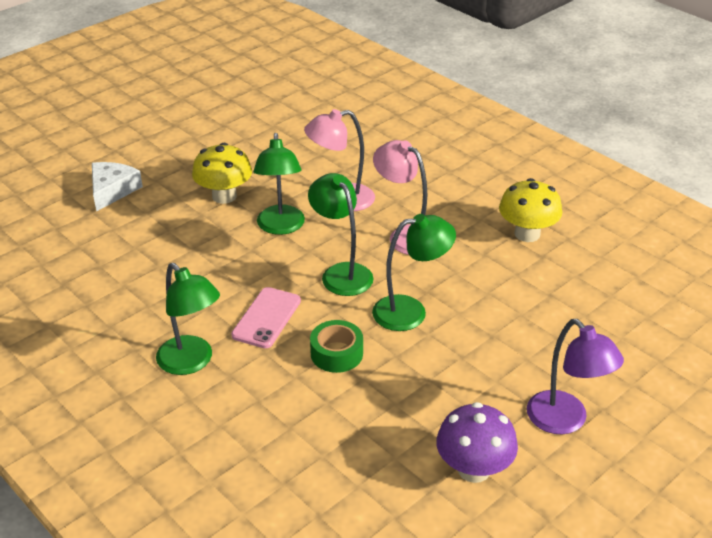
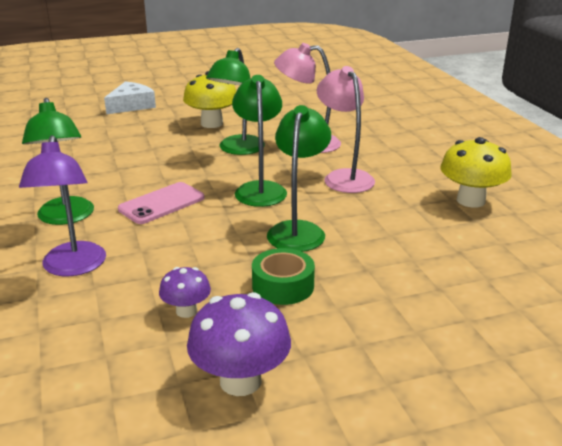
camera: 25 degrees right, 10 degrees down
green tape [310,320,363,373] -> green tape moved to [252,248,315,305]
green lamp [372,214,456,331] -> green lamp turned 90 degrees counterclockwise [267,105,331,252]
purple lamp [527,319,624,434] -> purple lamp moved to [19,135,106,276]
none -> purple mushroom [159,267,211,318]

